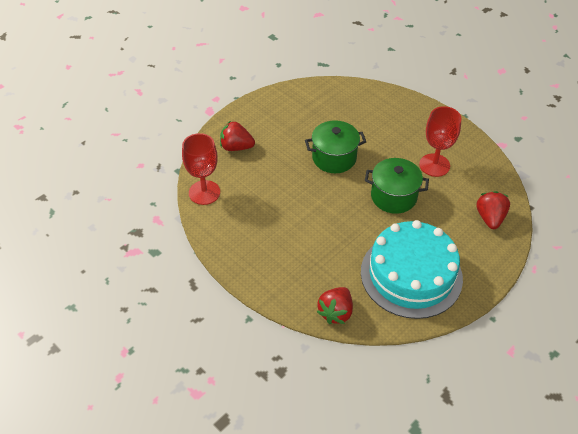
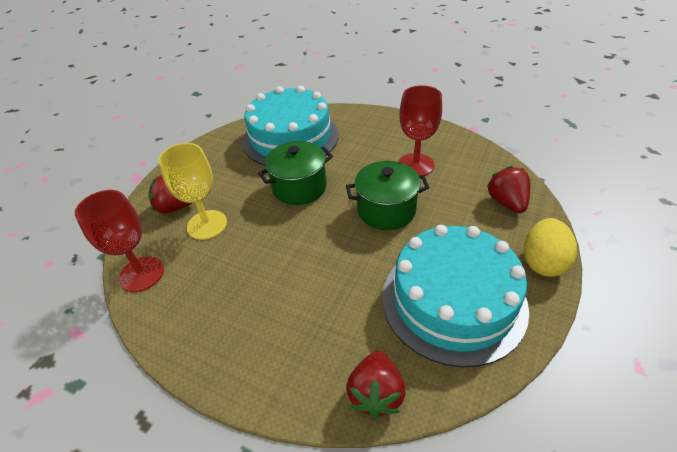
camera: 15 degrees left, 5 degrees down
none -> yellow goblet [158,143,227,240]
none -> turquoise cake [243,86,339,166]
none -> yellow egg [524,218,577,277]

